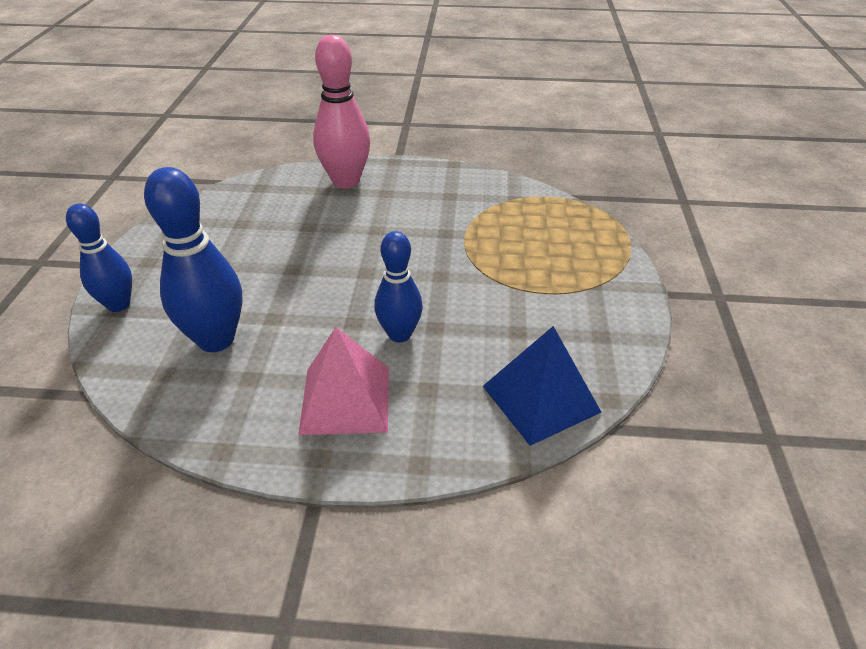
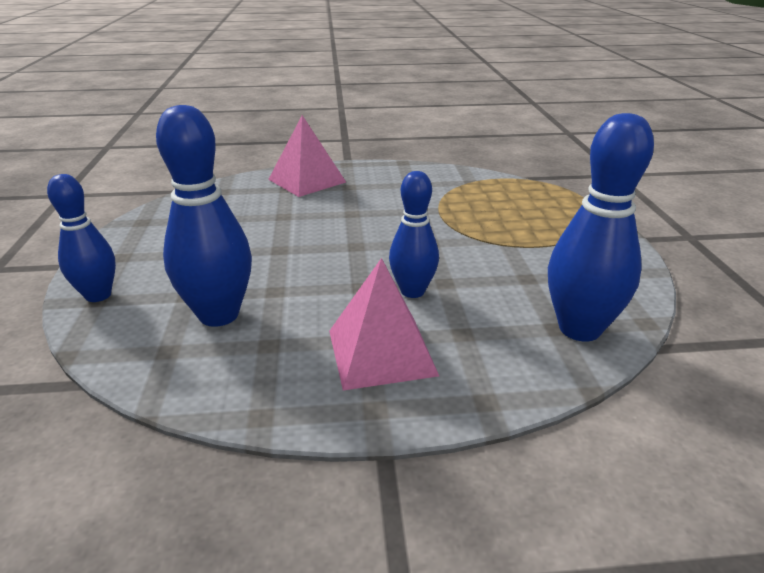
camera: 10 degrees left, 10 degrees down
pink bowling pin [313,35,370,188] -> pink pyramid [268,115,346,197]
blue pyramid [483,326,601,446] -> blue bowling pin [548,113,654,342]

